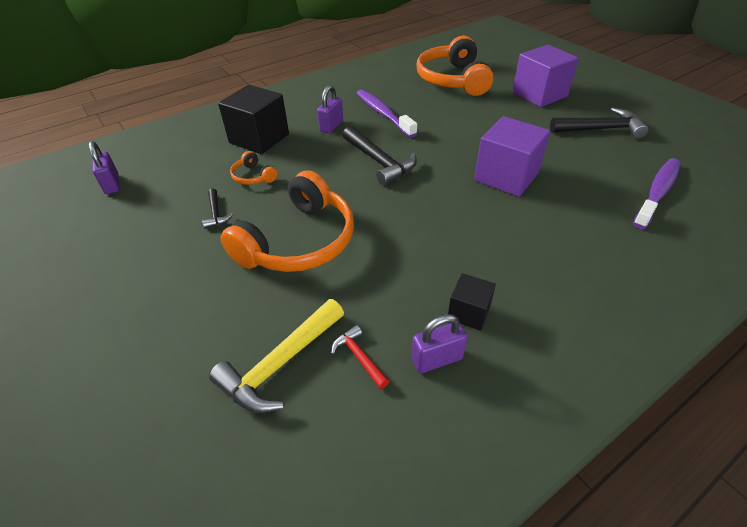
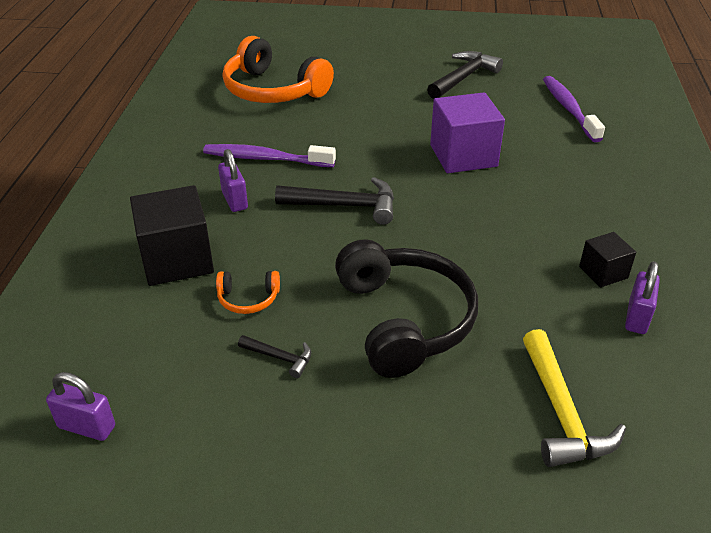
camera: 50 degrees left, 5 degrees down
orange headphones [221,170,354,272] -> black headphones [335,239,478,378]
red hammer [331,325,389,389] -> none
purple cube [512,45,579,107] -> none

